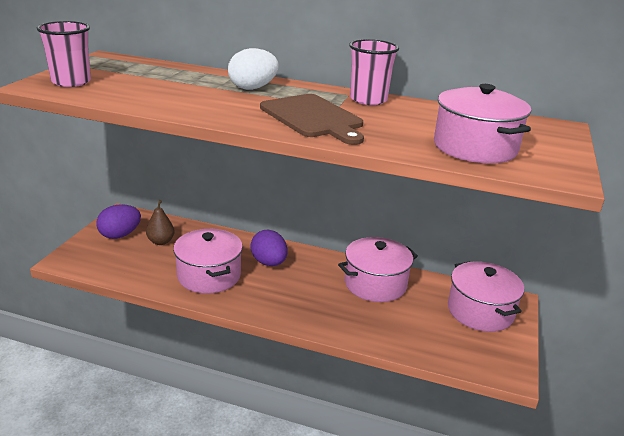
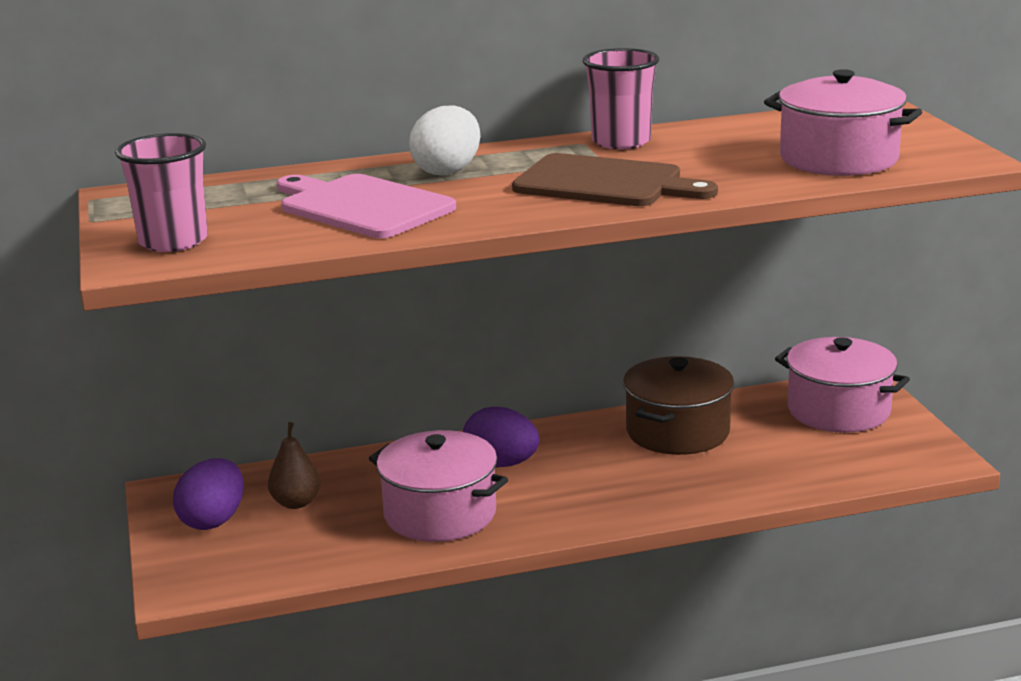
camera: 30 degrees left, 5 degrees down
pink pot [338,237,418,302] -> brown pot [623,356,734,455]
none -> pink cutting board [277,174,456,238]

